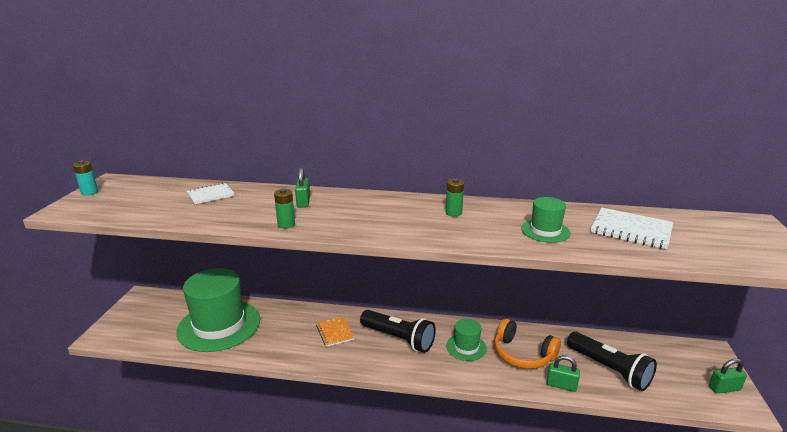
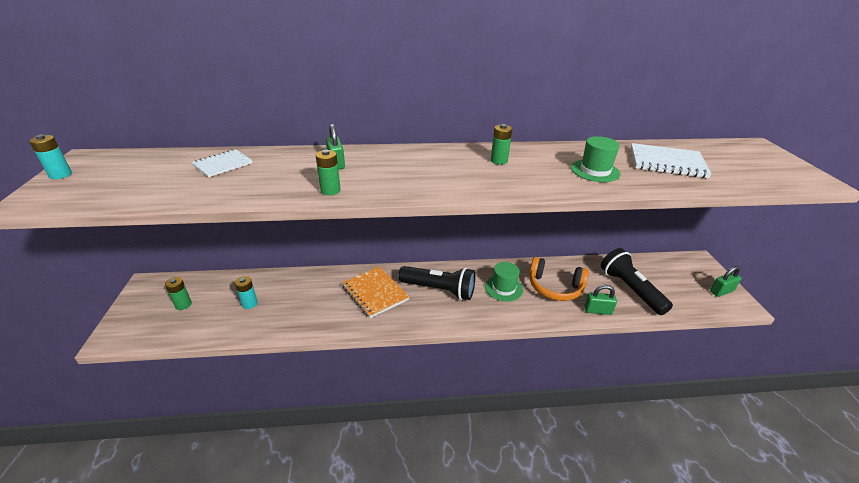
camera: 15 degrees left, 10 degrees up
green hat [176,268,260,352] -> turquoise battery [235,276,258,309]
orange notebook [316,317,354,347] -> orange notebook [342,267,409,318], size x1.54
black flashlight [567,332,657,391] -> black flashlight turned 150 degrees counterclockwise [601,248,673,315]
none -> green battery [165,277,192,310]

